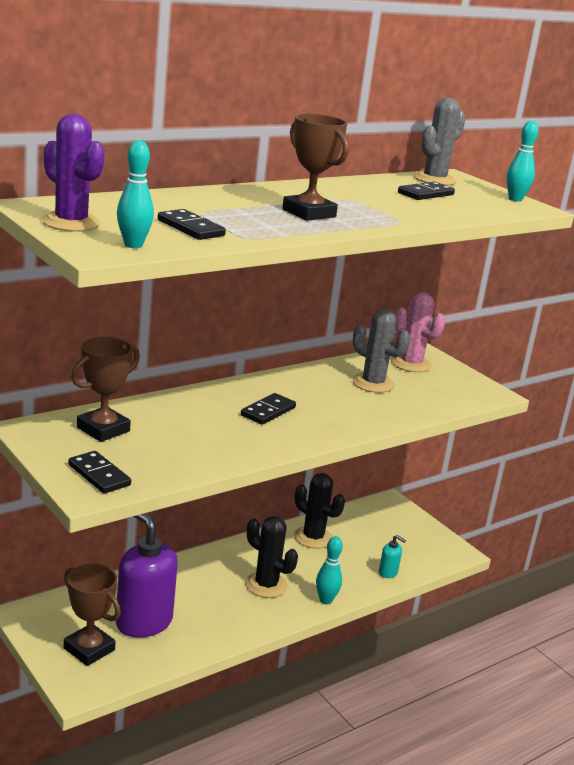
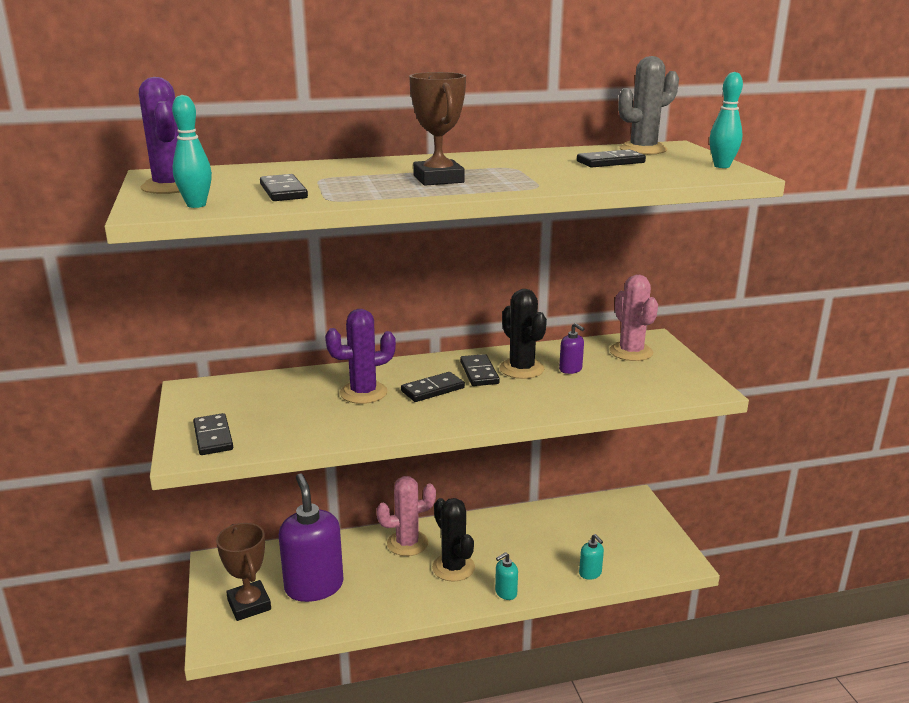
camera: 25 degrees right, 0 degrees up
brown trophy [71,337,140,442] -> none
black cactus [294,473,345,549] -> black cactus moved to [499,289,547,379]
turquoise bowling pin [316,536,343,604] -> turquoise soap dispenser [495,552,518,600]
grey cactus [353,309,410,393] -> purple soap dispenser [559,323,584,374]
none -> purple cactus [325,309,396,404]
none -> pink cactus [376,476,436,556]
none -> black domino [460,354,500,386]

